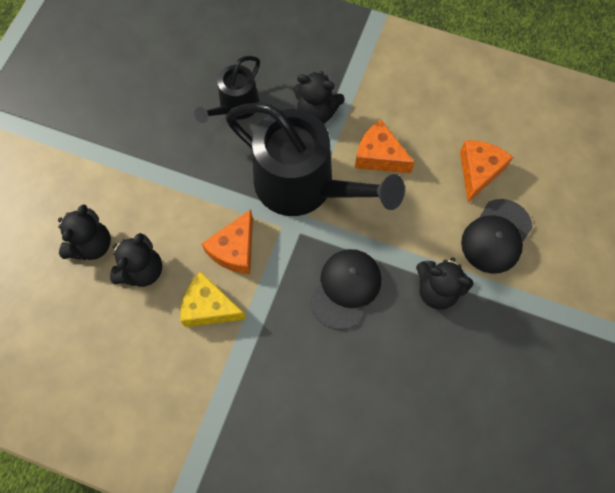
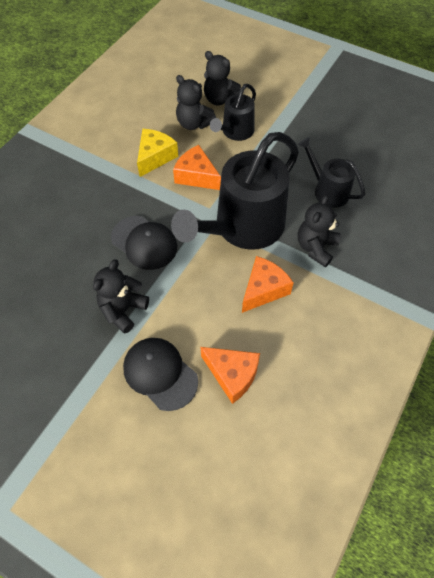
camera: 100 degrees right, 10 degrees down
none -> black watering can [210,84,256,141]

